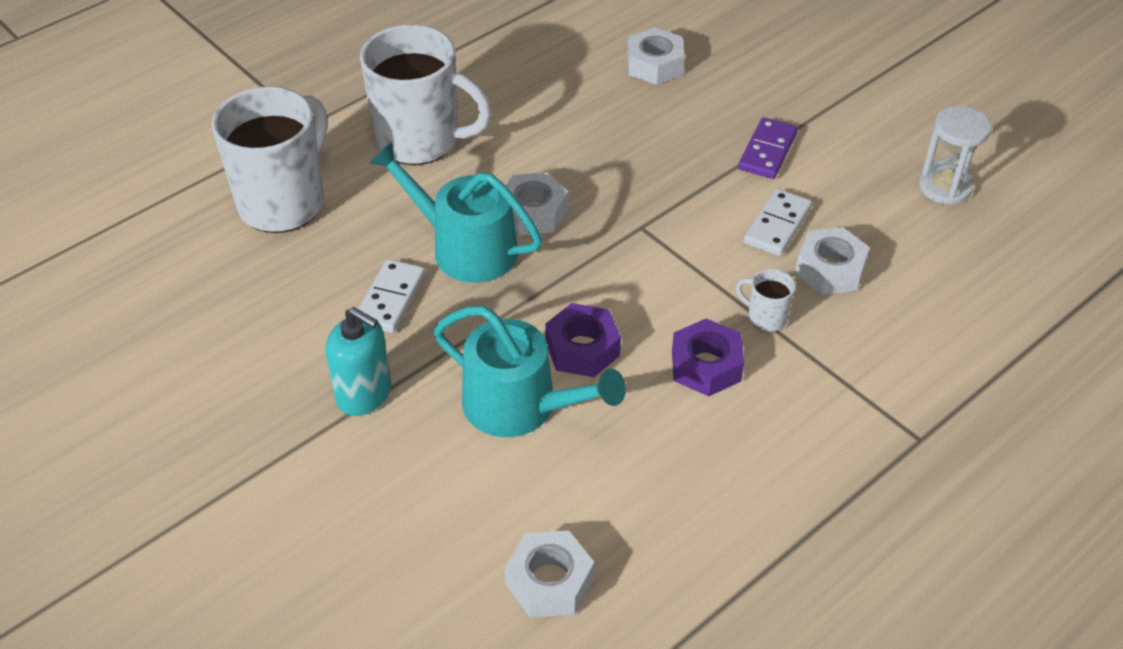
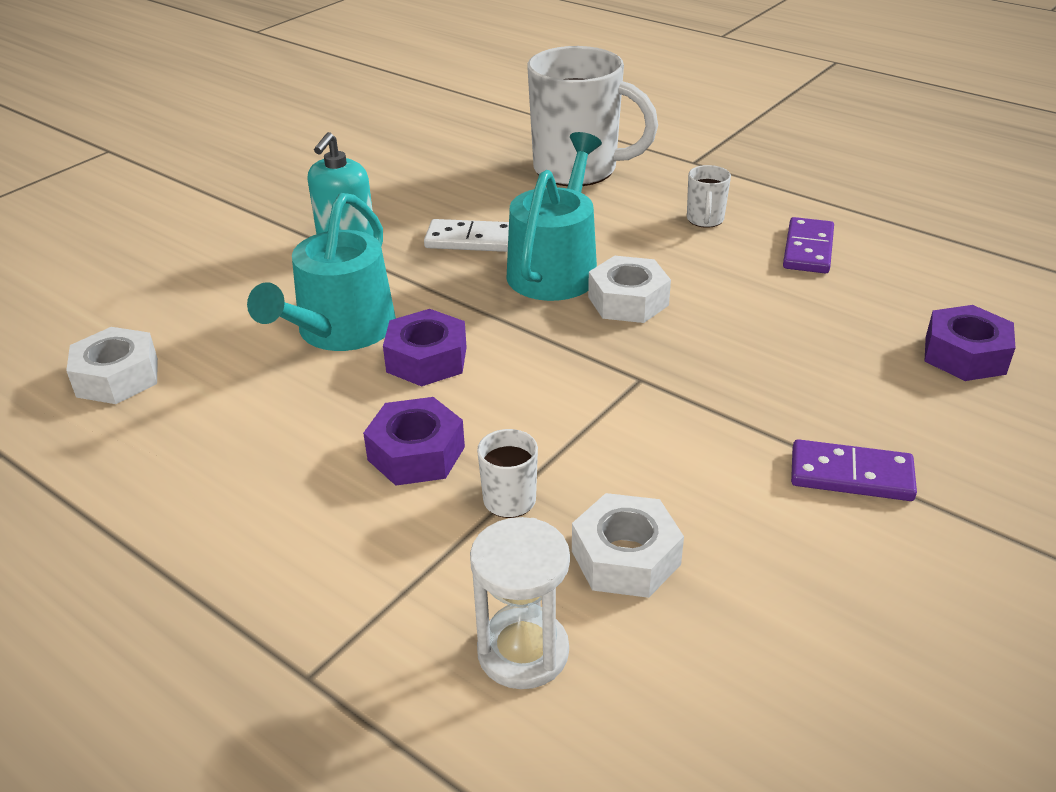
camera: 80 degrees right, 10 degrees down
white mug [360,25,492,165] -> white mug [687,165,731,228], size x0.42
white nut [627,28,685,85] -> purple nut [925,305,1015,381]
white domino [744,189,812,256] -> none
white hourglass [919,106,991,205] -> white hourglass moved to [470,517,570,689]
none -> purple domino [783,217,834,274]

